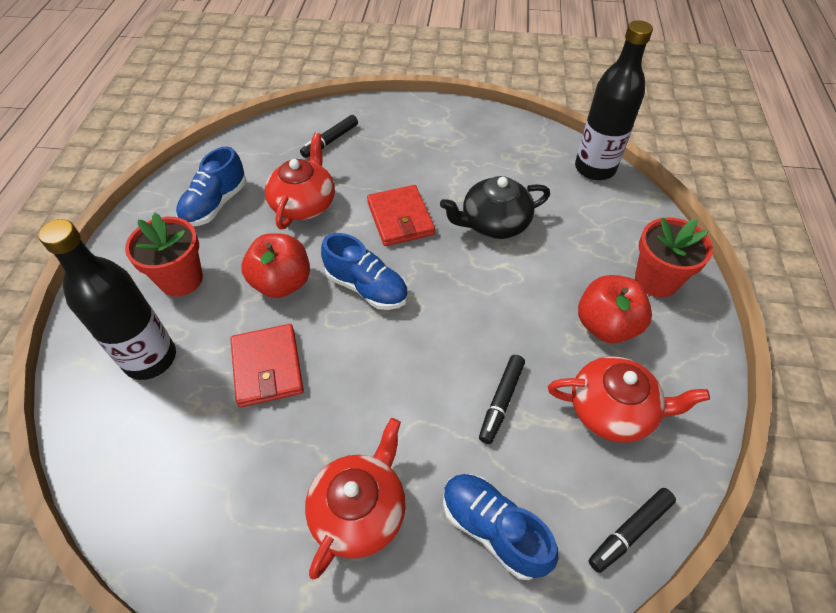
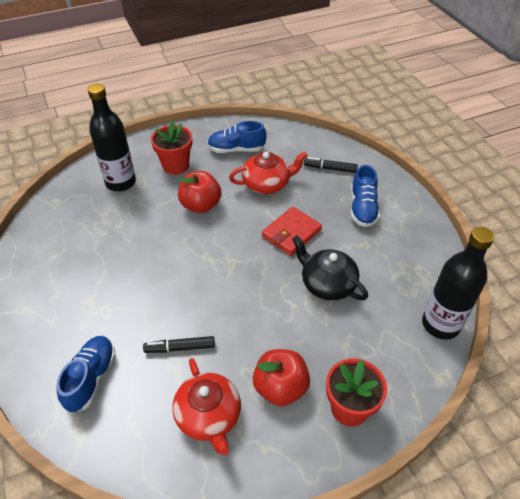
camera: 60 degrees right, 5 degrees down
red wallet [230,324,304,407] -> none
red teapot [305,418,406,579] -> none
blue shoe [321,233,408,310] -> blue shoe moved to [351,165,380,227]
black marker [589,488,676,573] -> none

